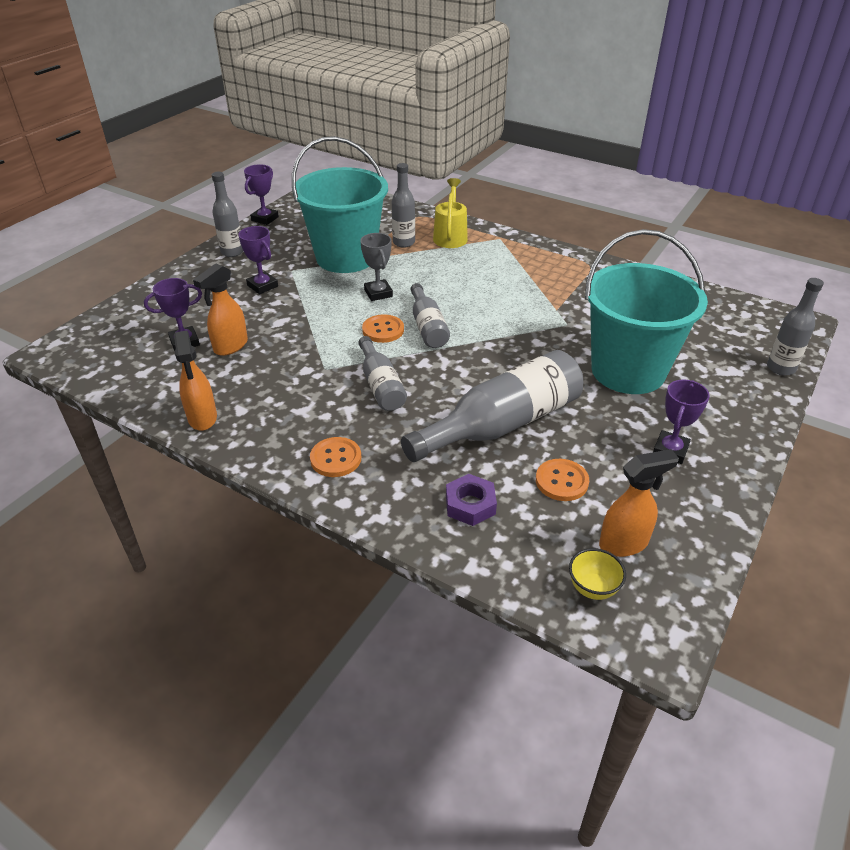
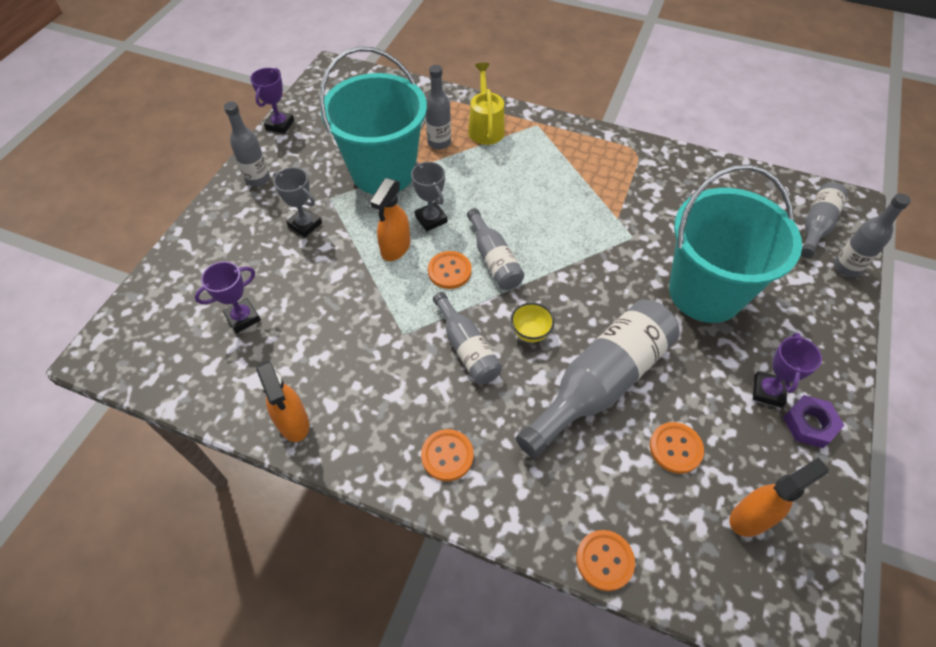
camera: 10 degrees left, 15 degrees up
orange spray bottle [193,263,248,356] -> orange spray bottle moved to [370,178,410,261]
purple trophy [238,226,278,294] -> grey trophy [273,167,322,237]
purple nut [446,474,497,526] -> purple nut moved to [783,395,844,448]
yellow bowl [569,548,626,600] -> yellow bowl moved to [511,302,555,342]
none -> orange button [576,530,635,591]
none -> grey bottle [801,182,848,258]

